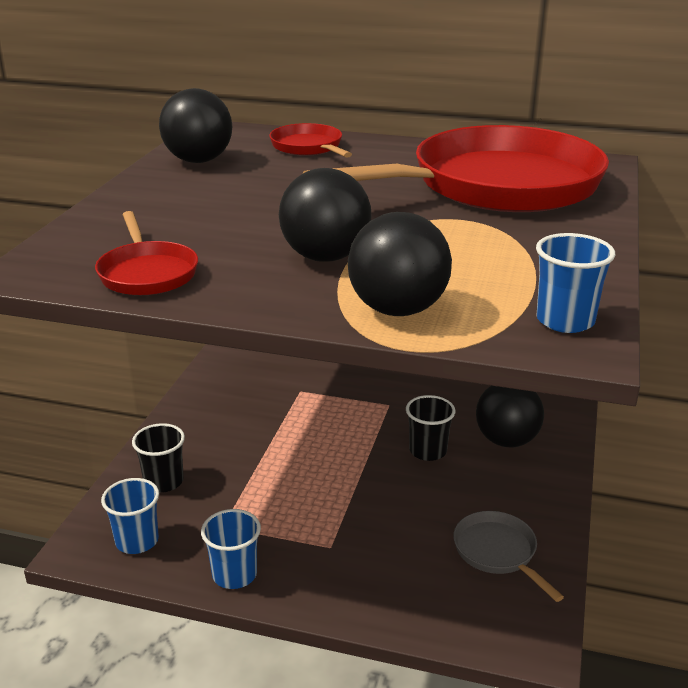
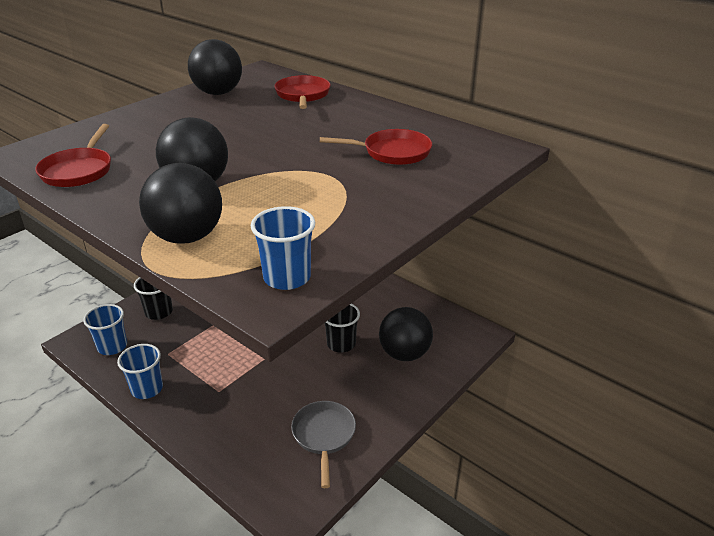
camera: 25 degrees right, 5 degrees up
red pan [303,125,609,212] -> red pan [320,129,432,165], size x0.43

